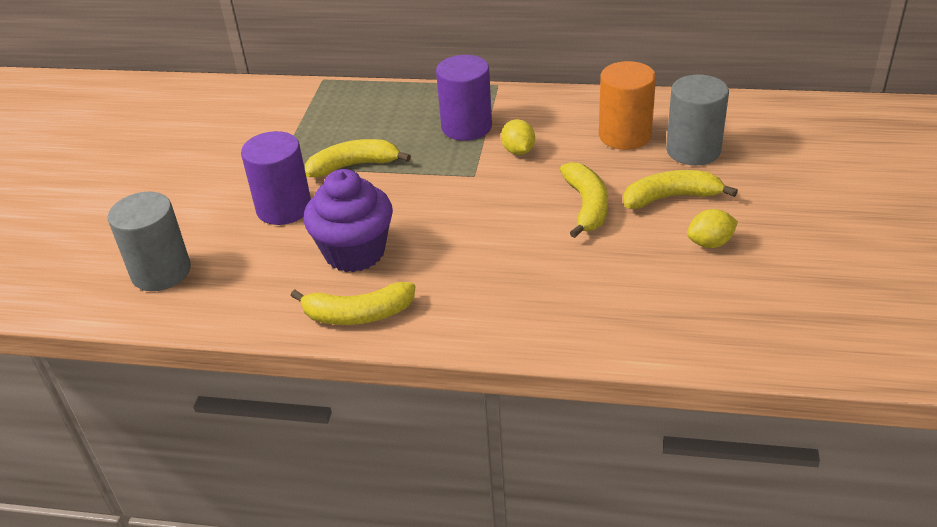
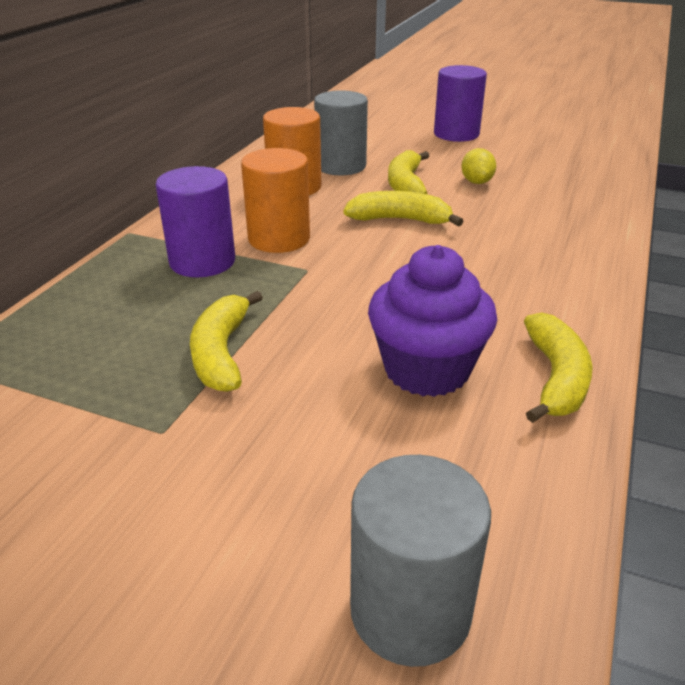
camera: 80 degrees left, 5 degrees down
purple cylinder [241,131,311,225] -> purple cylinder moved to [434,65,487,142]
yellow lemon [501,119,535,155] -> orange cylinder [241,148,310,253]

